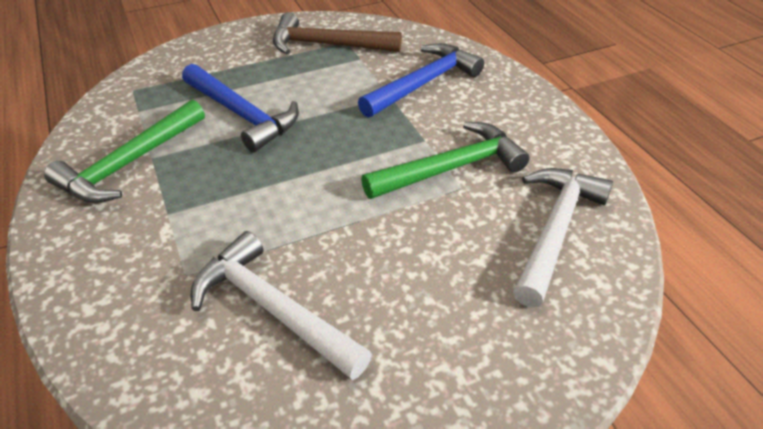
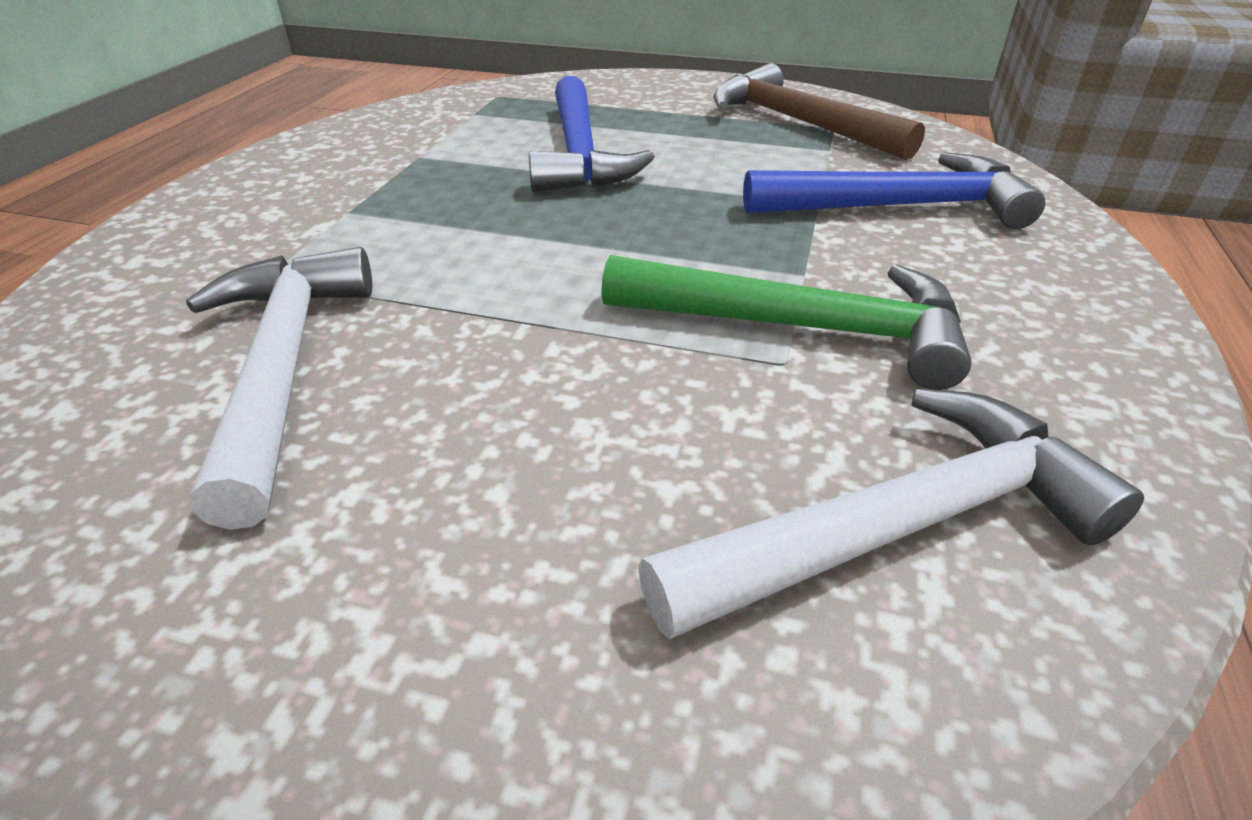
camera: 40 degrees right, 5 degrees down
green hammer [44,100,205,203] -> none

